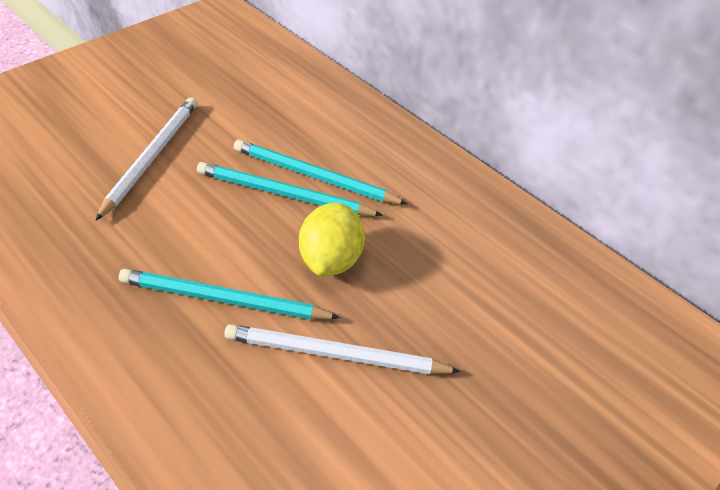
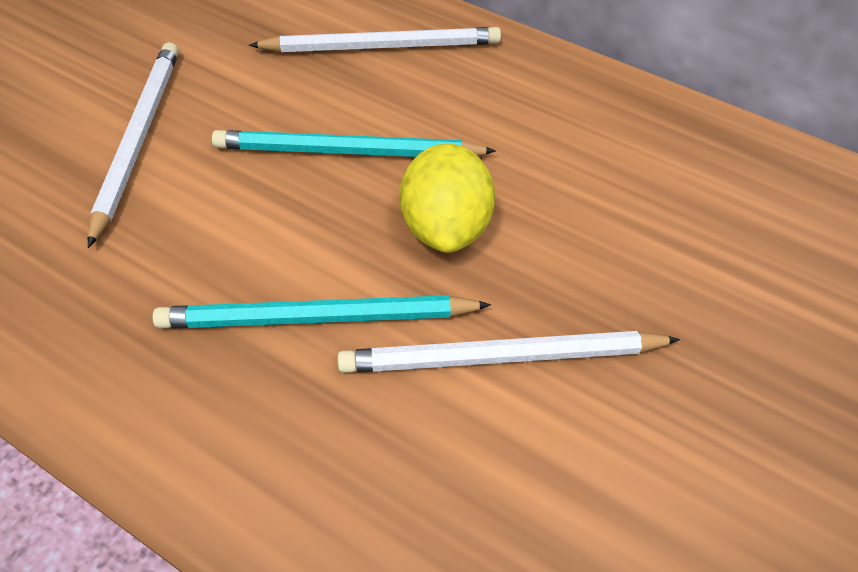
camera: 10 degrees left, 5 degrees up
turquoise pencil [234,139,407,204] -> none
none -> white pencil [249,27,501,52]

